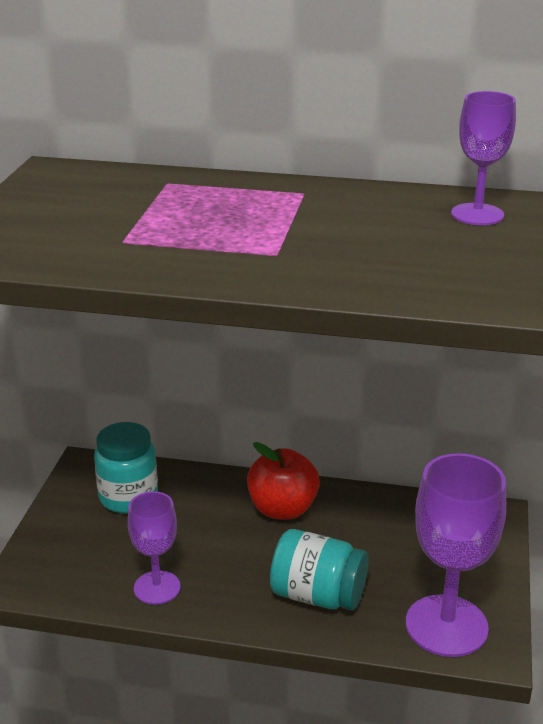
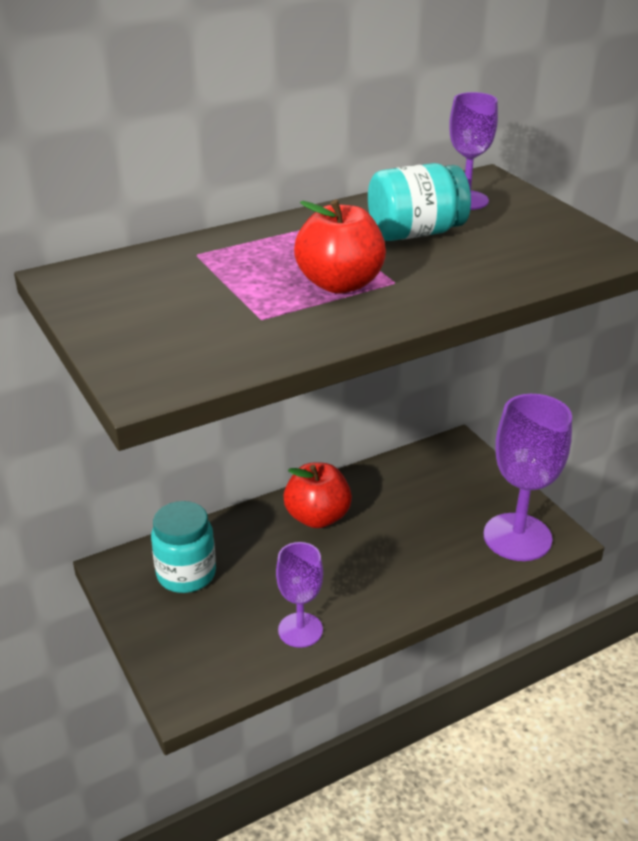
camera: 40 degrees left, 5 degrees up
turquoise jar [270,529,369,611] -> turquoise jar moved to [368,163,471,241]
none -> red apple [294,199,386,294]

